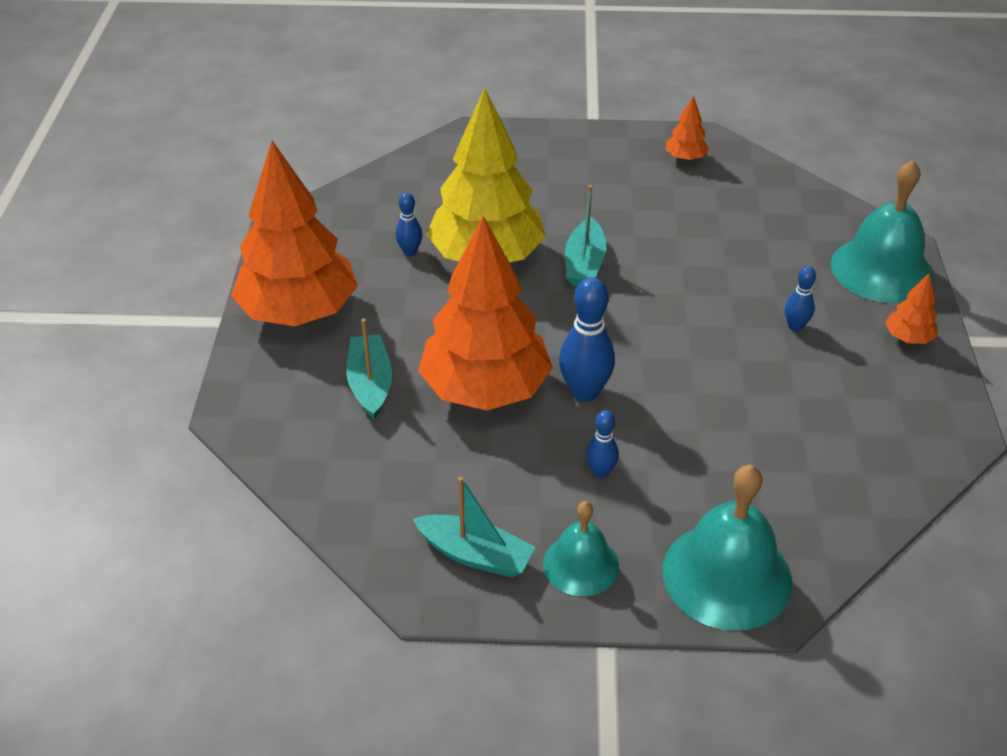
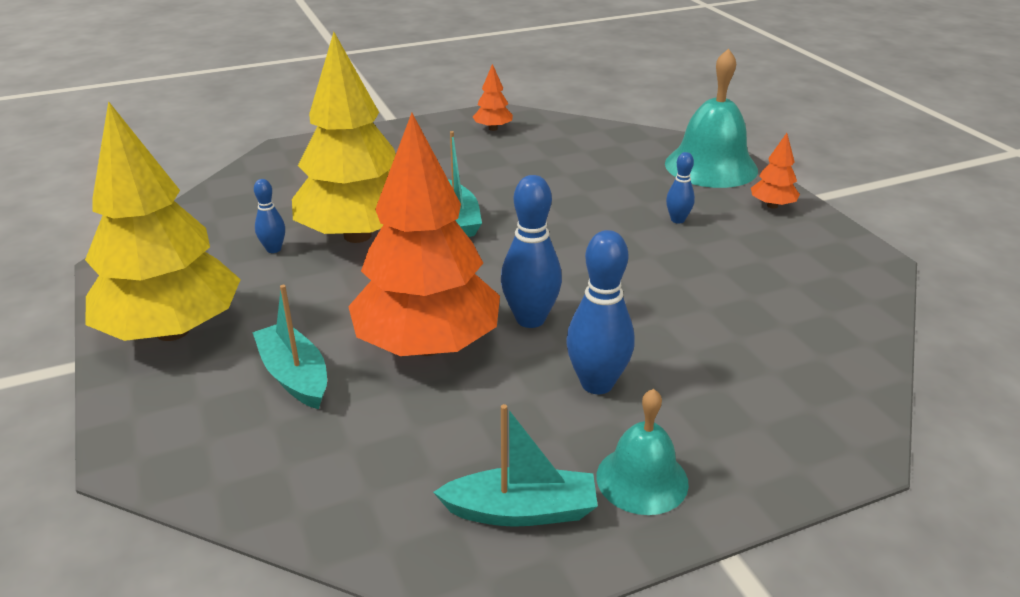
camera: 25 degrees left, 10 degrees down
orange tree [231,141,358,326] -> yellow tree [85,101,241,341]
blue bowling pin [586,410,619,478] -> blue bowling pin [566,230,635,394], size x1.81
turquoise bell [662,465,792,631] -> none

